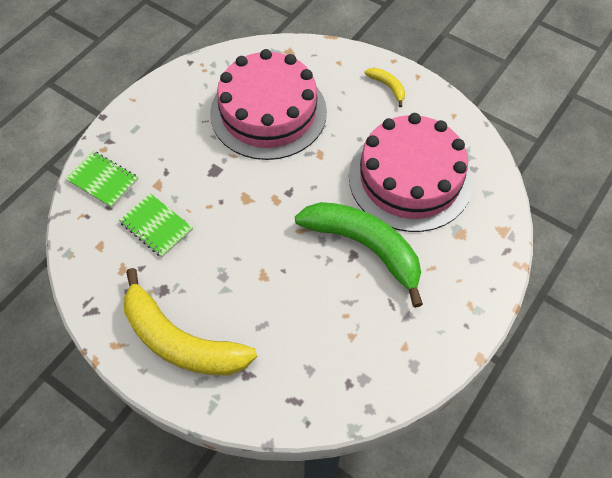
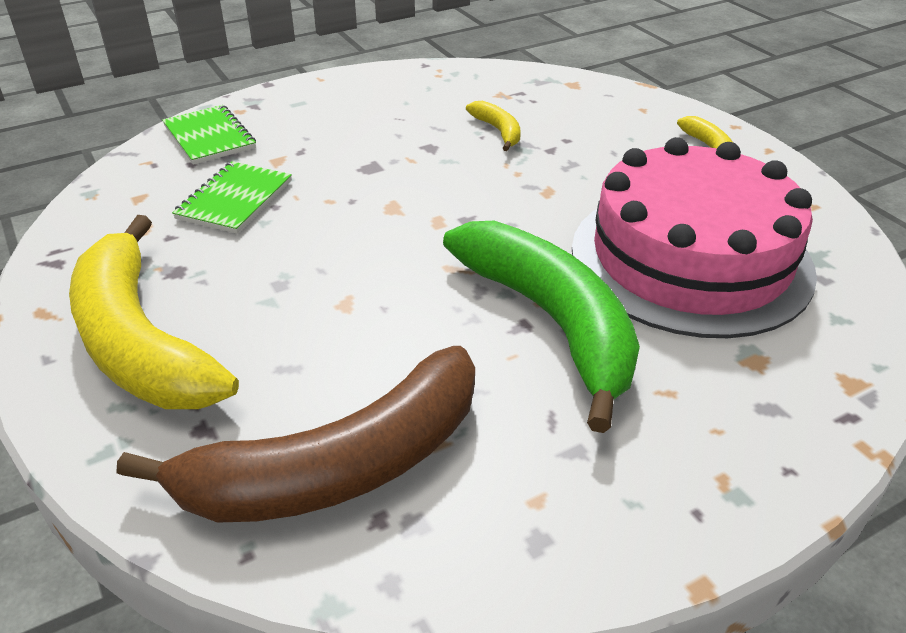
camera: 25 degrees right, 20 degrees down
green notebook [119,193,193,257] -> green notebook turned 45 degrees clockwise [172,161,292,234]
pink cake [210,49,327,160] -> yellow banana [466,101,521,151]
none -> brown banana [116,346,475,523]

